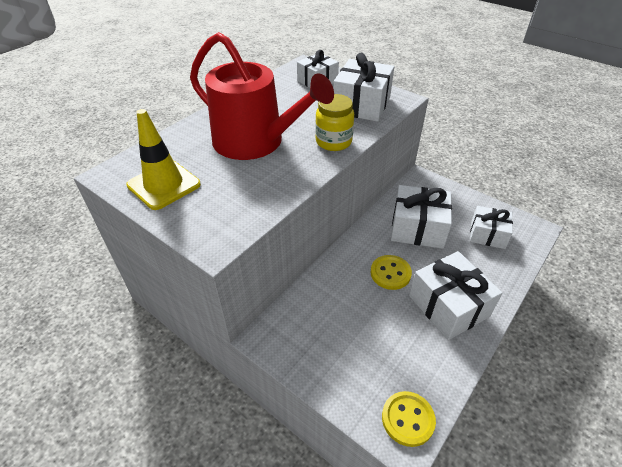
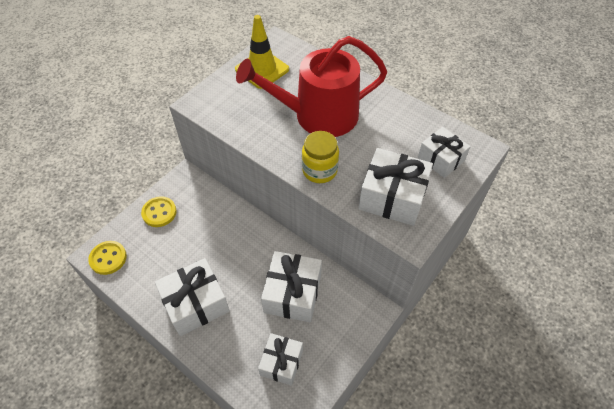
camera: 90 degrees right, 10 degrees up
red watering can [190,32,334,160] -> red watering can turned 45 degrees clockwise [236,36,387,137]
yellow button [371,255,412,290] -> yellow button moved to [141,196,177,227]

